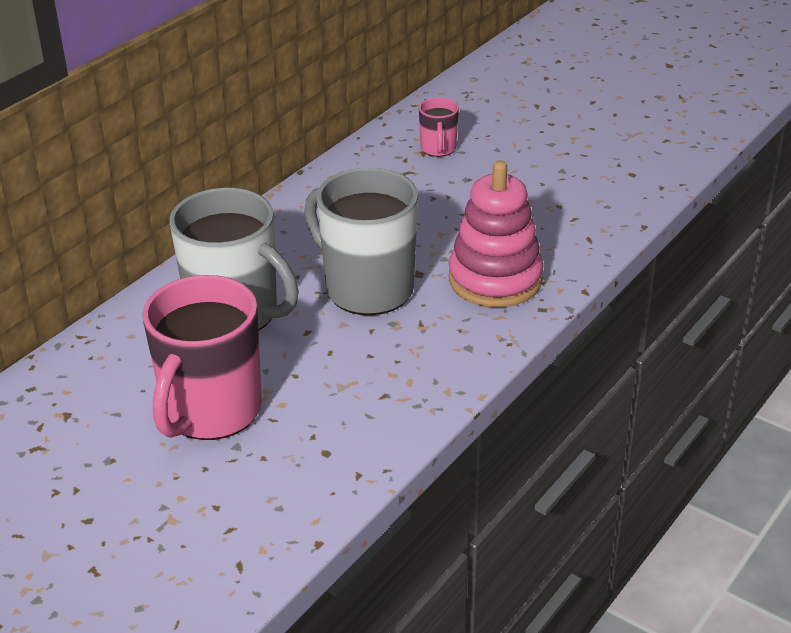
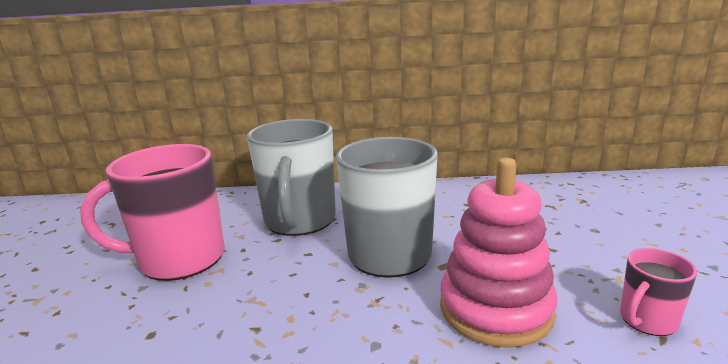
camera: 55 degrees right, 15 degrees down
pink mug [419,98,459,157] -> pink mug moved to [620,248,697,336]

